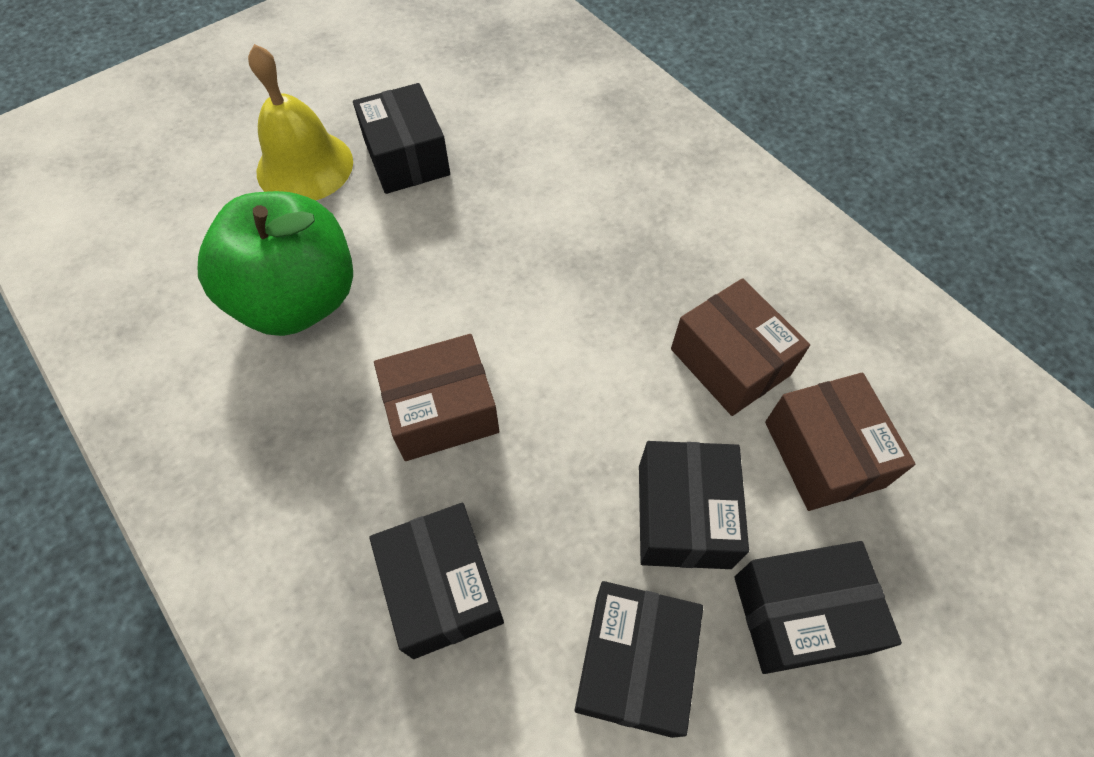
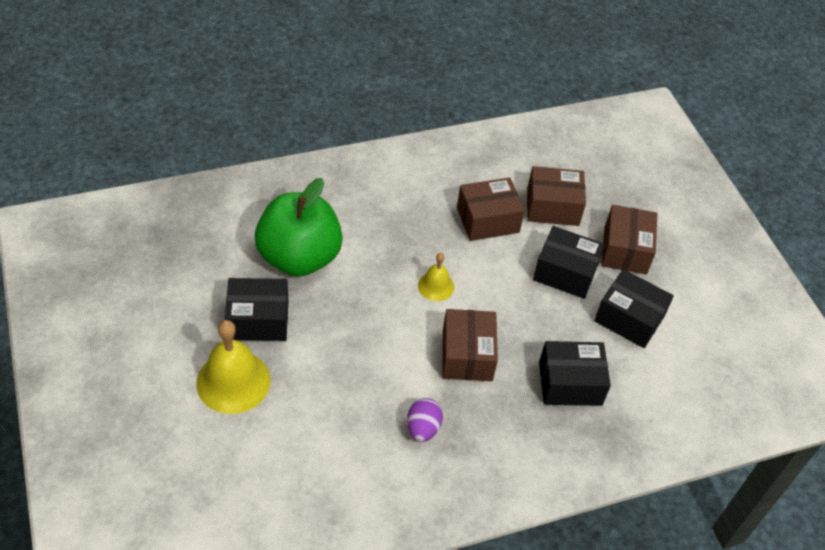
camera: 75 degrees left, 10 degrees down
green apple [198,191,353,336] -> green apple moved to [255,178,343,277]
black box [734,541,902,674] -> brown box [601,205,657,274]
none -> purple egg [407,398,443,442]
none -> yellow bell [418,253,454,301]

